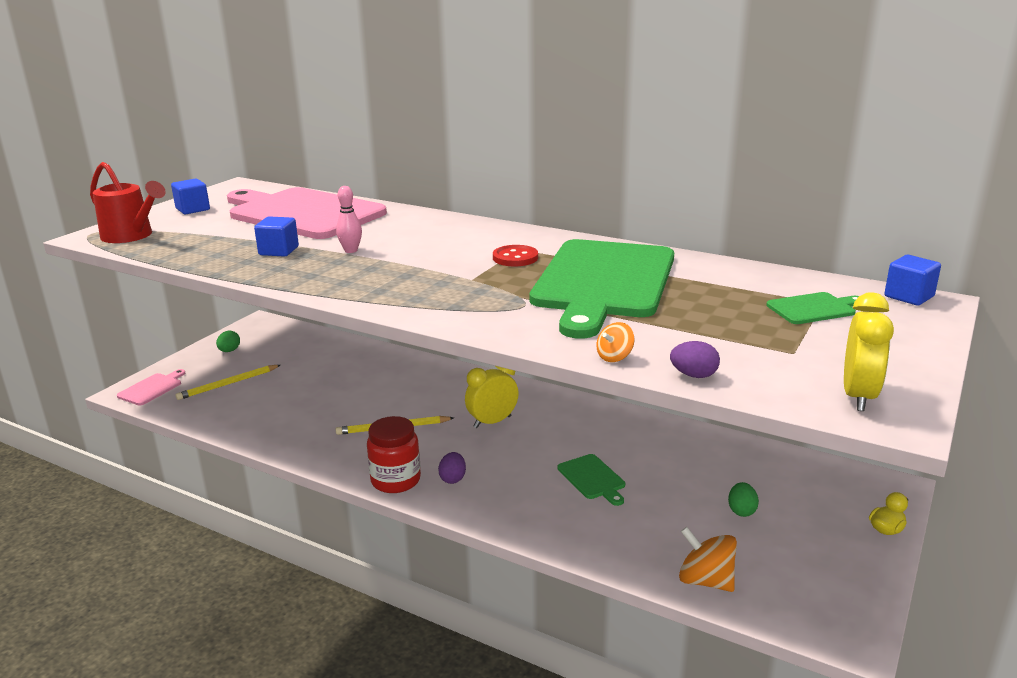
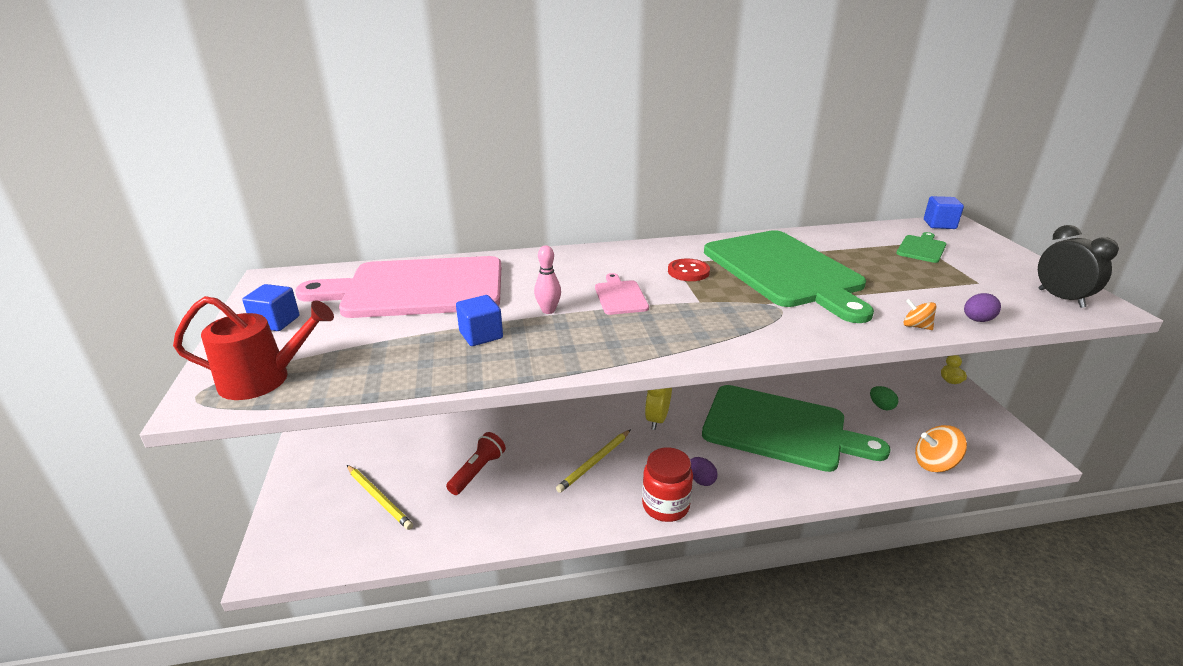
camera: 40 degrees left, 5 degrees up
pink cutting board [117,369,185,406] -> pink cutting board moved to [595,273,649,315]
yellow pencil [176,365,280,400] -> yellow pencil turned 60 degrees counterclockwise [347,465,413,530]
green egg [216,331,240,352] -> none
green cutting board [558,454,625,506] -> green cutting board [702,385,891,472], size x2.49
orange spinning top [597,322,634,362] -> orange spinning top turned 120 degrees clockwise [903,299,937,330]
yellow clock [844,292,894,411] -> black clock [1038,225,1119,308]
none -> red flashlight [446,432,506,495]

